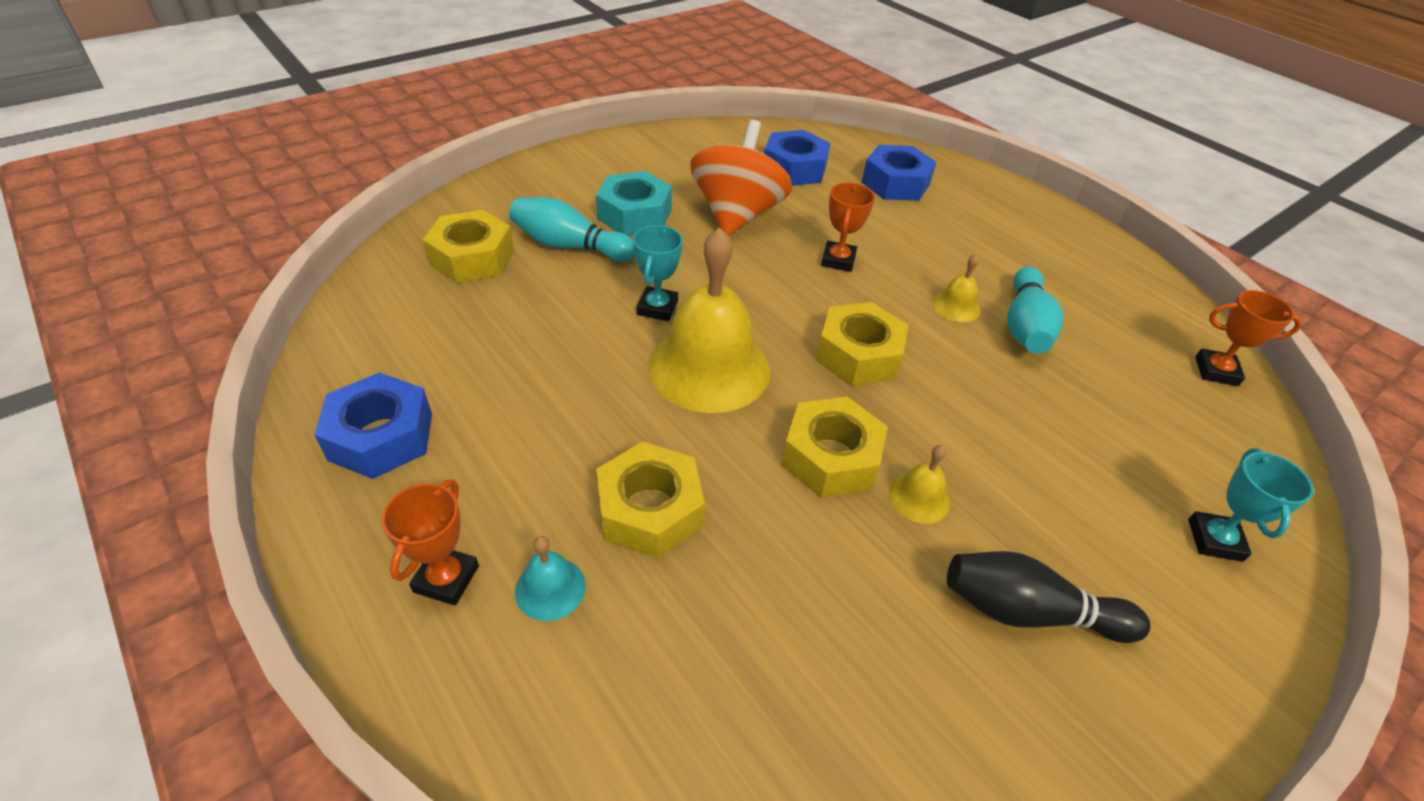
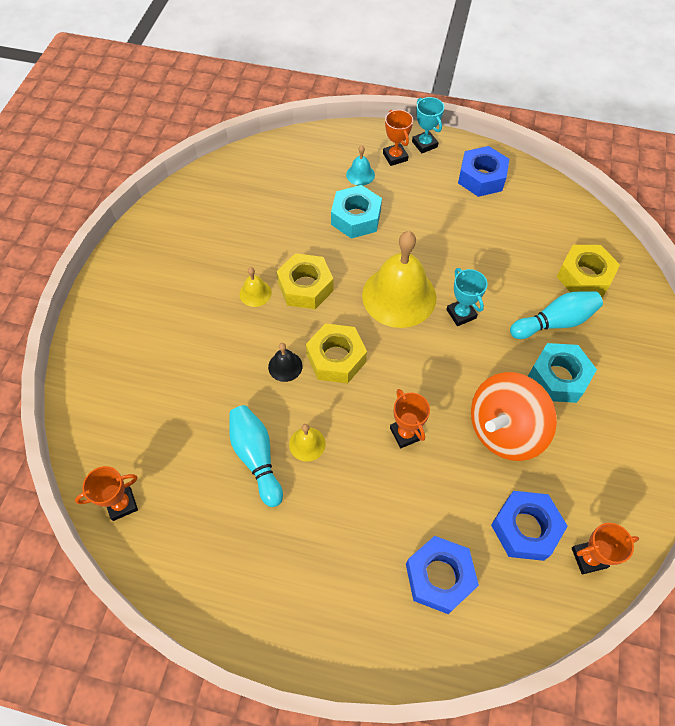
camera: 145 degrees right, 15 degrees up
yellow nut [596,441,705,559] -> turquoise nut [331,185,382,239]
orange spinning top [690,120,792,236] -> orange spinning top turned 75 degrees clockwise [471,372,557,461]
black bowling pin [947,551,1151,643] -> none
turquoise trophy [1188,448,1313,562] -> turquoise trophy moved to [412,97,444,153]
none -> black bell [268,343,302,382]
none -> orange trophy [572,523,639,574]

